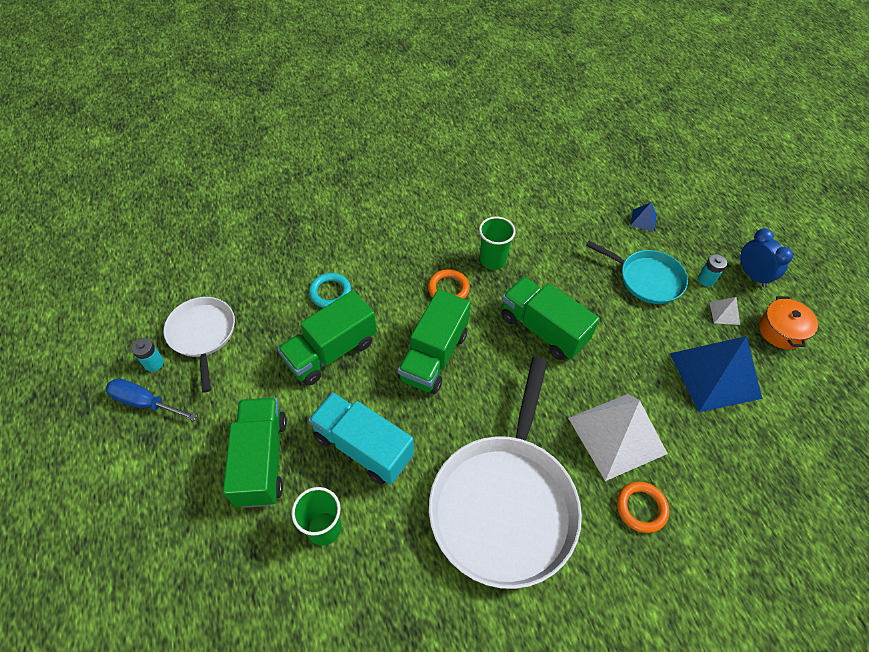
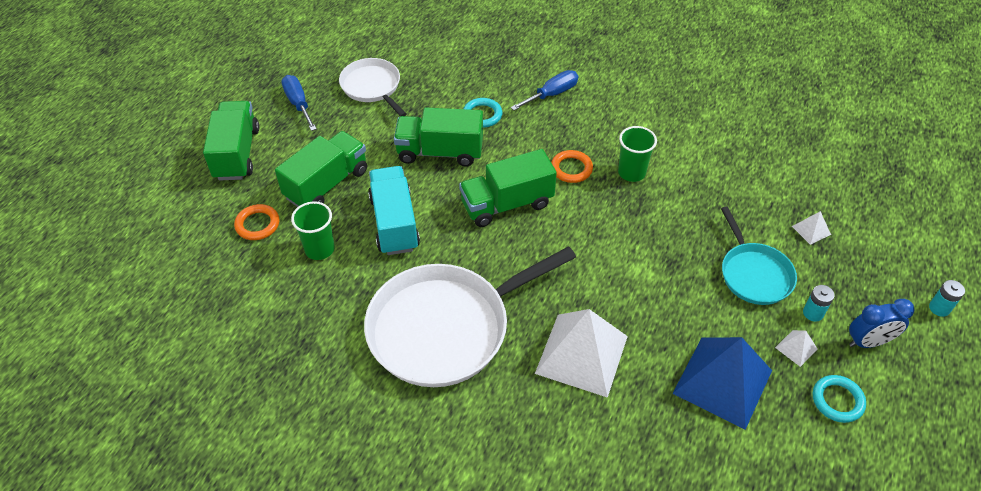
camera: 45 degrees right, 5 degrees down
turquoise battery [131,338,164,372] -> turquoise battery moved to [929,280,965,317]
white pan [164,297,235,393] -> white pan turned 60 degrees counterclockwise [339,58,407,116]
green truck [501,277,600,360] -> green truck moved to [203,101,259,181]
orange ring [617,482,669,533] -> orange ring moved to [234,204,279,240]
blue pyramid [630,202,656,231] -> white pyramid [792,211,831,245]
blue clock [740,228,793,288] -> blue clock turned 60 degrees clockwise [849,299,915,348]
orange pot [759,296,818,349] -> turquoise ring [813,375,866,423]
none -> blue screwdriver [510,70,578,110]

